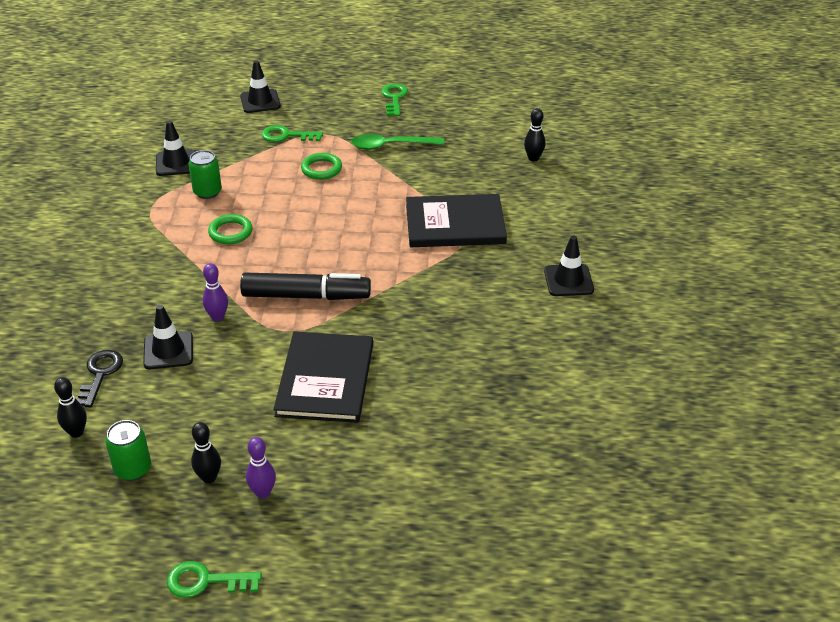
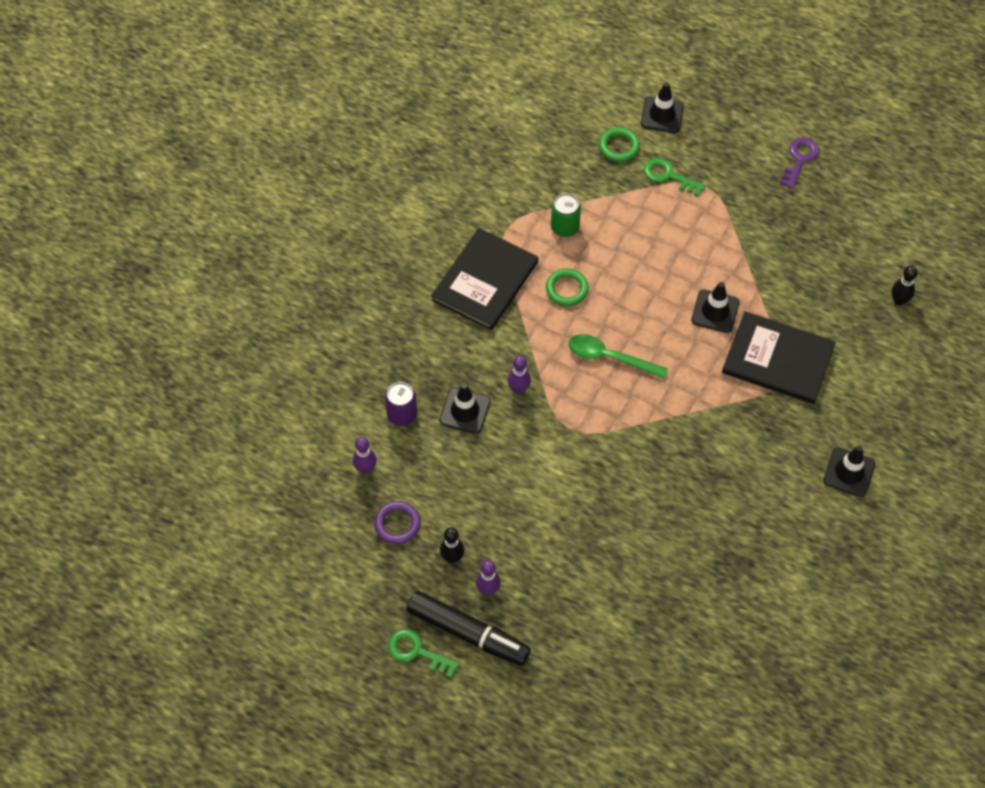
camera: 25 degrees right, 20 degrees up
black bowling pin [54,377,87,438] -> purple bowling pin [353,437,377,474]
black key [77,350,123,407] -> purple can [385,382,417,426]
green can [105,420,151,481] -> purple ring [374,501,421,544]
black traffic cone [156,120,196,176] -> black traffic cone moved to [691,282,739,333]
black marker [240,273,371,300] -> black marker moved to [406,591,531,666]
black book [273,331,373,423] -> black book moved to [431,228,538,330]
green ring [301,153,342,180] -> green ring moved to [599,127,640,162]
green spoon [351,134,445,150] -> green spoon moved to [568,334,668,379]
green key [381,83,408,116] -> purple key [780,138,819,189]

